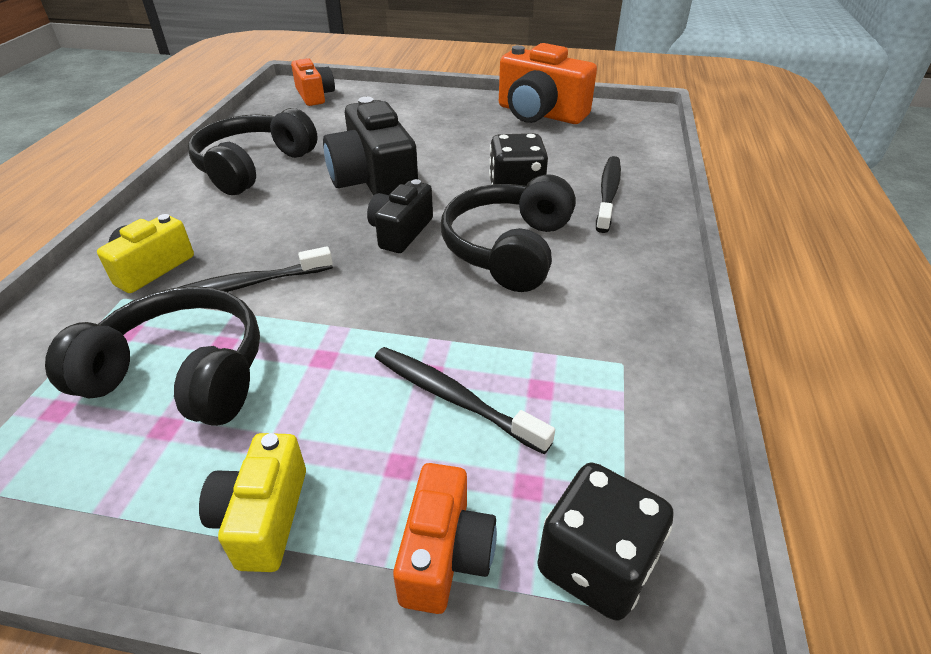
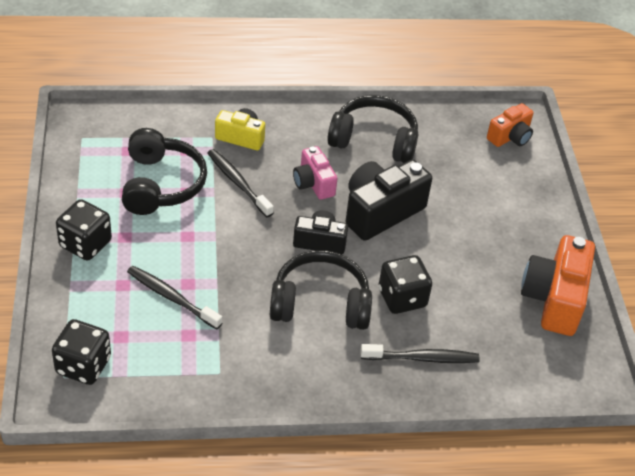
camera: 70 degrees right, 5 degrees up
yellow camera [199,433,306,572] -> black dice [56,199,112,261]
black toothbrush [375,347,555,454] -> black toothbrush turned 75 degrees counterclockwise [127,266,222,329]
orange camera [393,463,497,614] -> none
none -> pink camera [293,146,338,200]

